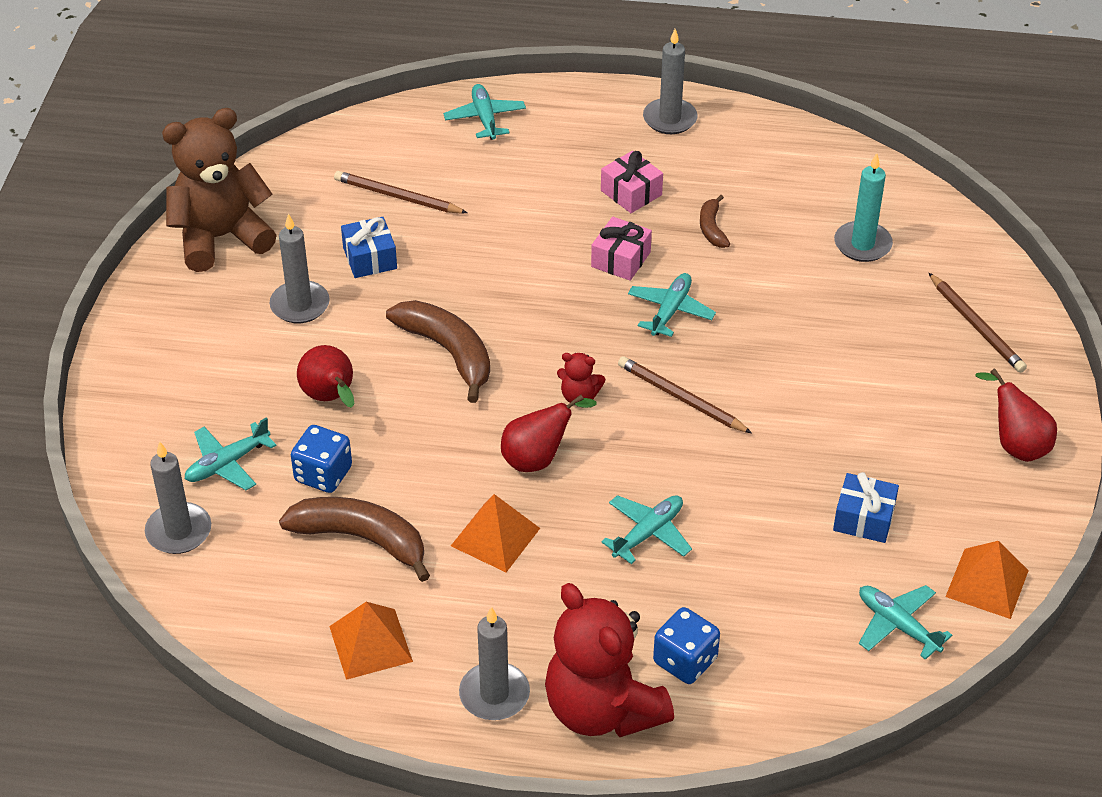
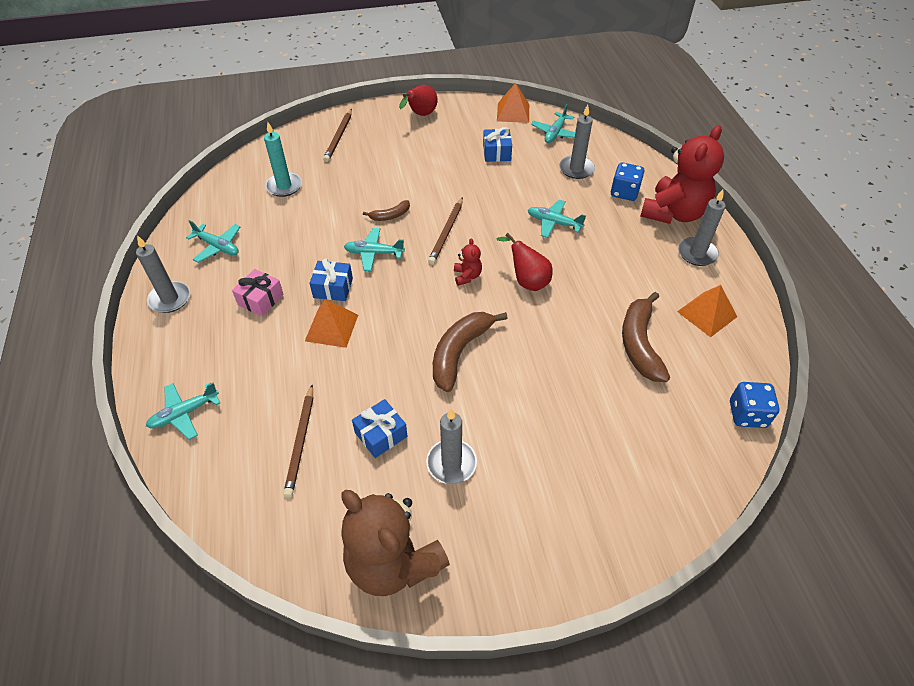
camera: 110 degrees left, 5 degrees up
grey candle [145,441,211,554] -> grey candle moved to [559,105,595,179]
turquoise plane [185,417,277,490] -> turquoise plane moved to [186,220,240,263]
blue dice [291,425,352,493] -> blue dice moved to [730,382,779,428]
red pear [297,345,354,408] -> none
orange pyramid [451,494,540,572] -> orange pyramid moved to [305,299,358,348]
pink gift [591,217,652,281] -> blue gift [309,258,353,301]
brown banana [700,195,730,248] -> brown banana moved to [363,200,410,221]
brown pencil [928,272,1027,373] -> brown pencil turned 150 degrees clockwise [323,109,352,162]

